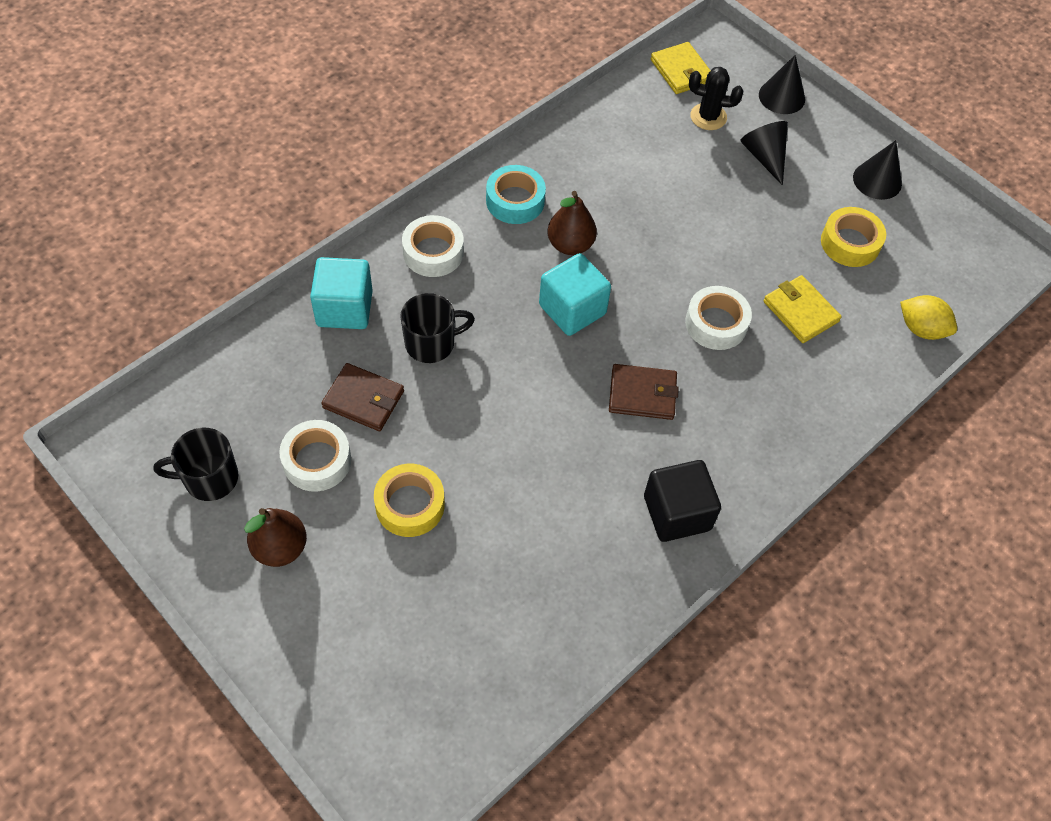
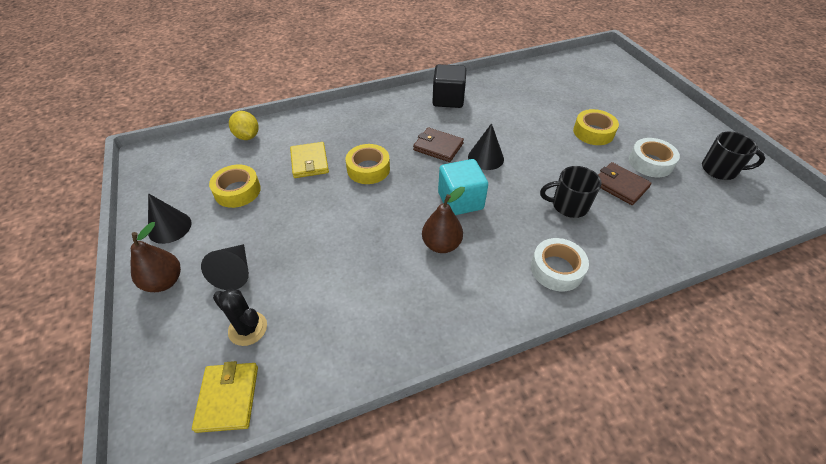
camera: 155 degrees left, 10 degrees down
brown pear [244,508,307,567] -> brown pear moved to [131,222,181,292]
turquoise cube [310,257,373,329] -> none
turquoise tape [486,165,546,224] -> none
white tape [685,286,752,350] -> yellow tape [346,144,390,184]
black cone [759,55,805,114] -> black cone moved to [468,123,504,170]

